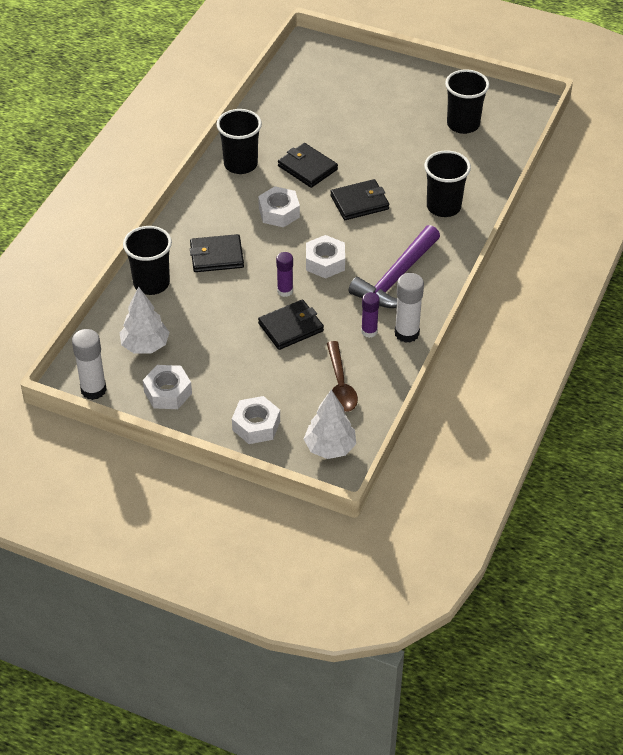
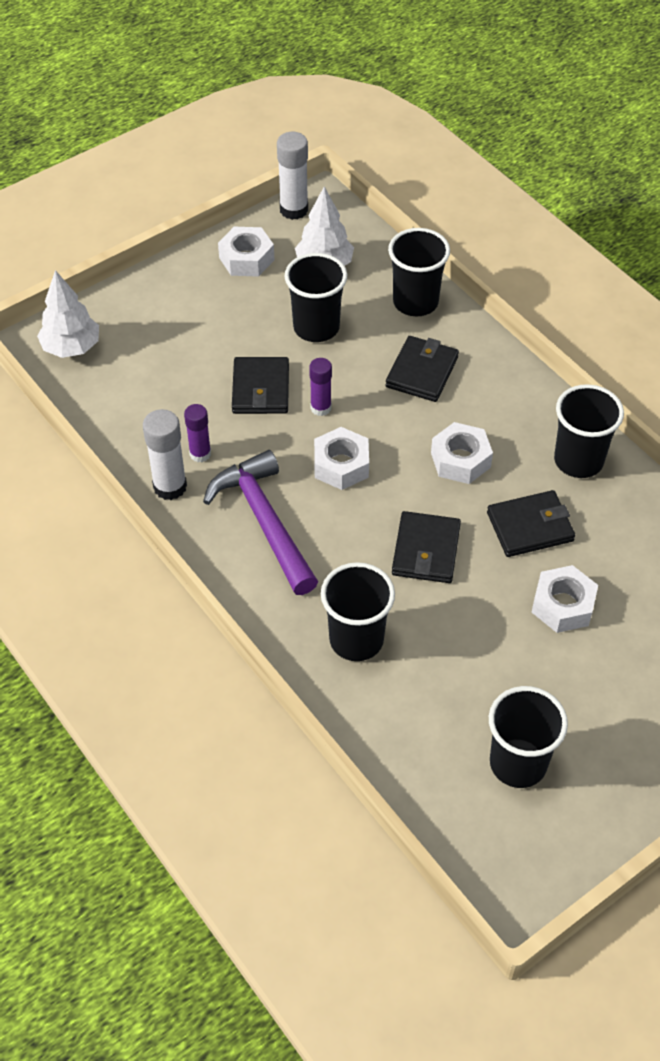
camera: 120 degrees right, 5 degrees up
white nut [232,396,280,444] -> white nut moved to [532,565,598,633]
brown spoon [327,341,358,412] -> none
none -> black cup [285,253,347,342]

